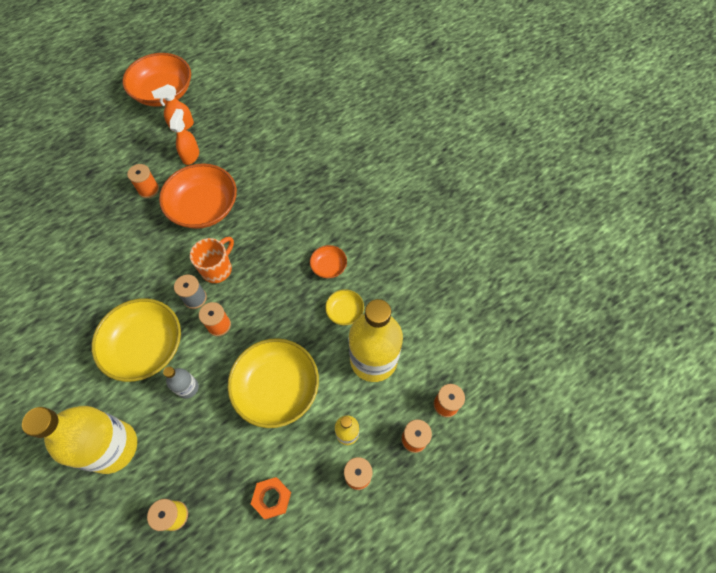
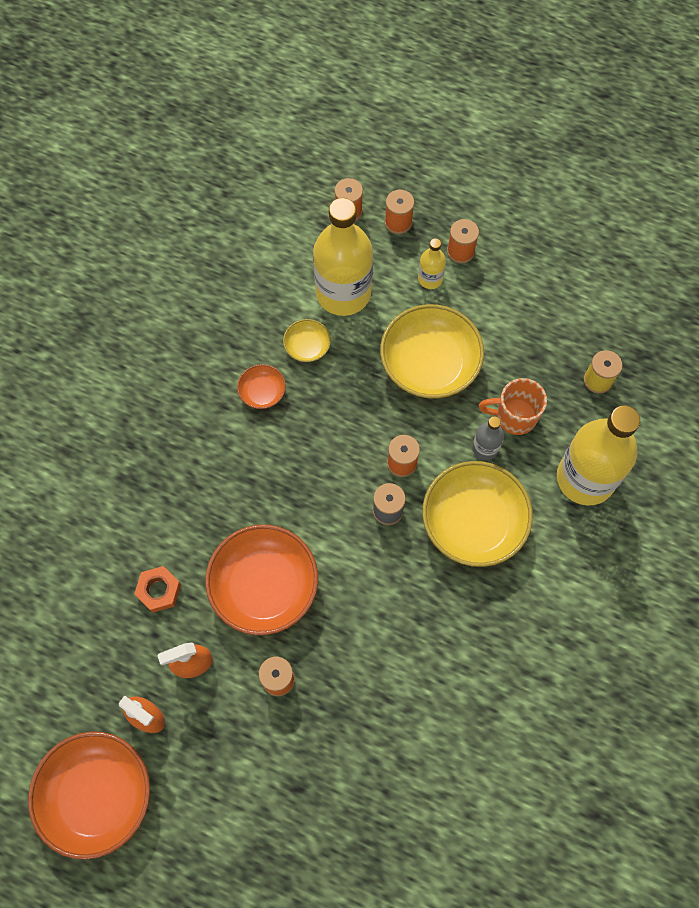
camera: 120 degrees left, 5 degrees up
orange mug [190,237,234,283] -> orange mug moved to [479,378,547,435]
orange nut [251,477,291,519] -> orange nut moved to [134,566,181,613]

